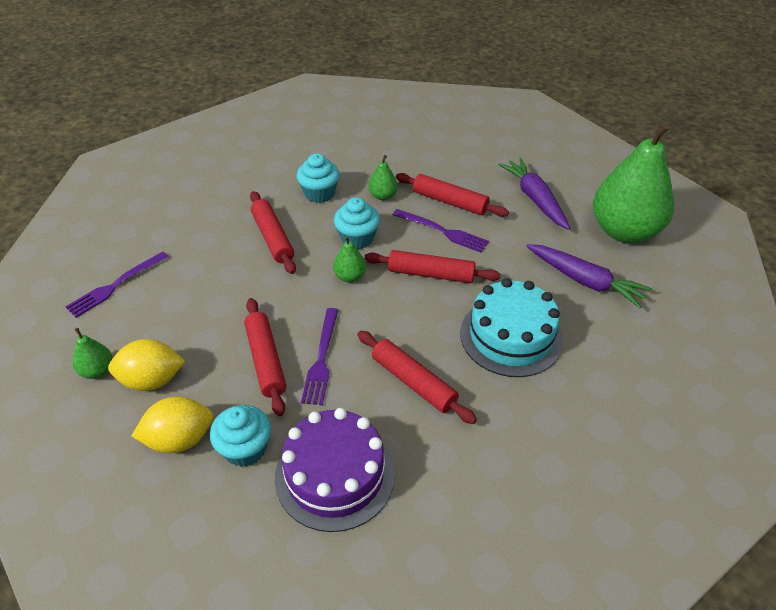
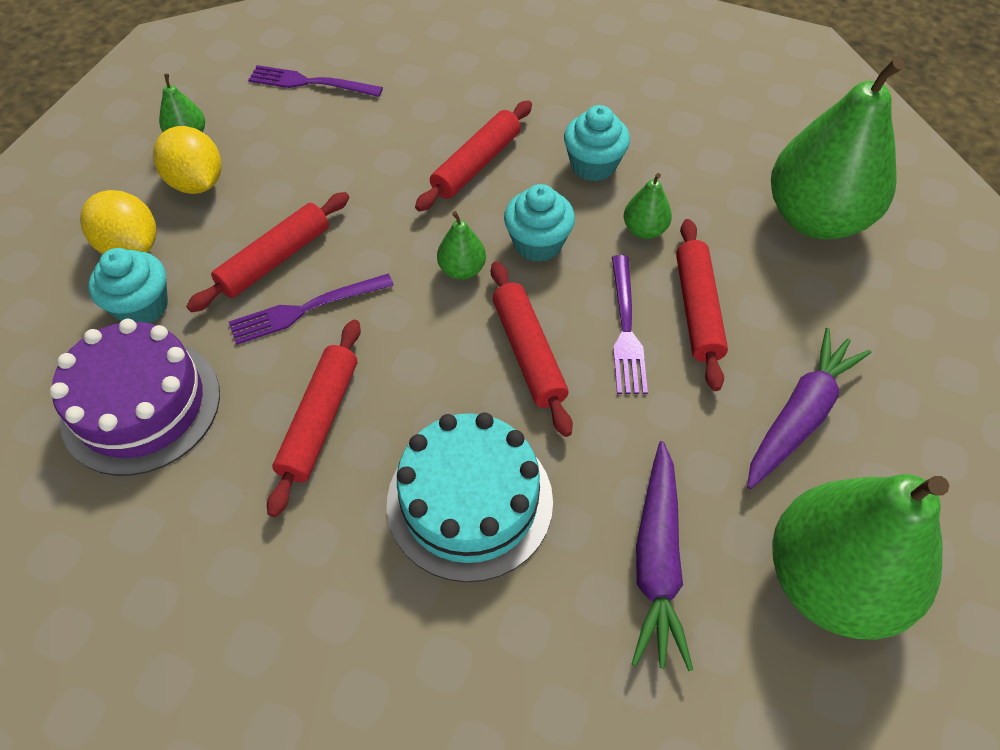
camera: 60 degrees right, 10 degrees up
none -> green pear [771,57,905,240]

